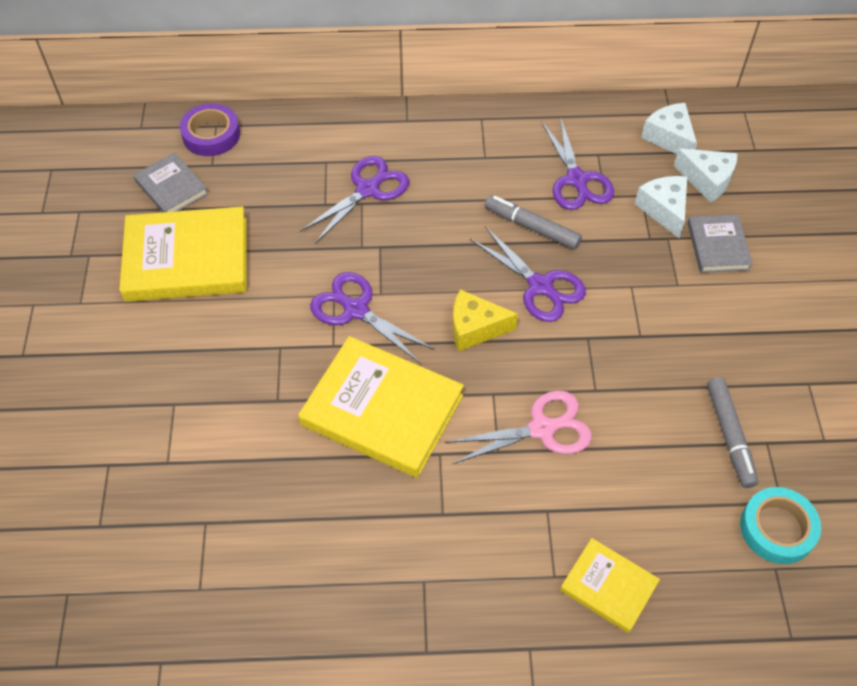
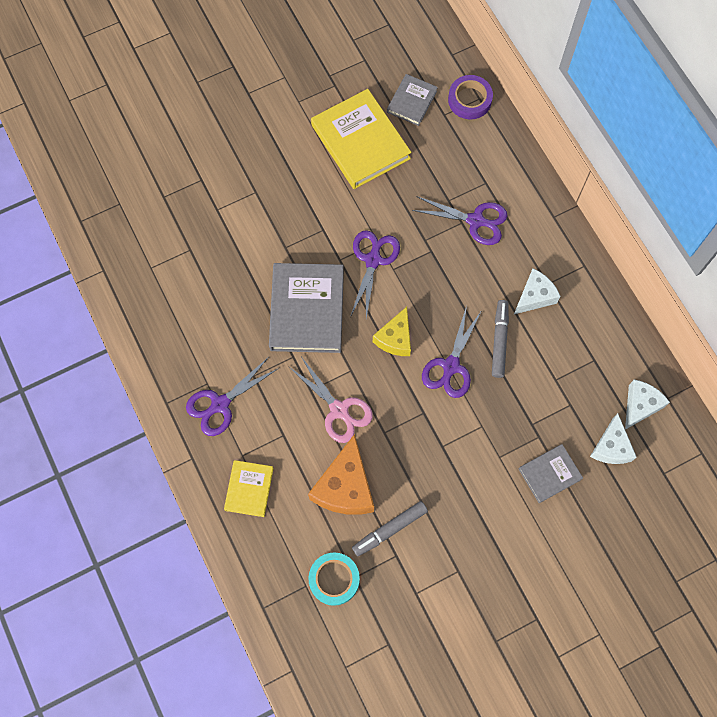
camera: 65 degrees right, 15 degrees up
yellow book [298,336,464,478] -> grey book [269,263,344,353]
yellow cheese [453,289,518,351] -> yellow cheese turned 135 degrees counterclockwise [373,307,411,356]
purple scissors [542,117,614,210] -> purple scissors moved to [186,357,279,436]
white cheese [635,176,687,238] -> white cheese moved to [514,269,561,314]
none -> orange cheese [308,434,374,515]

